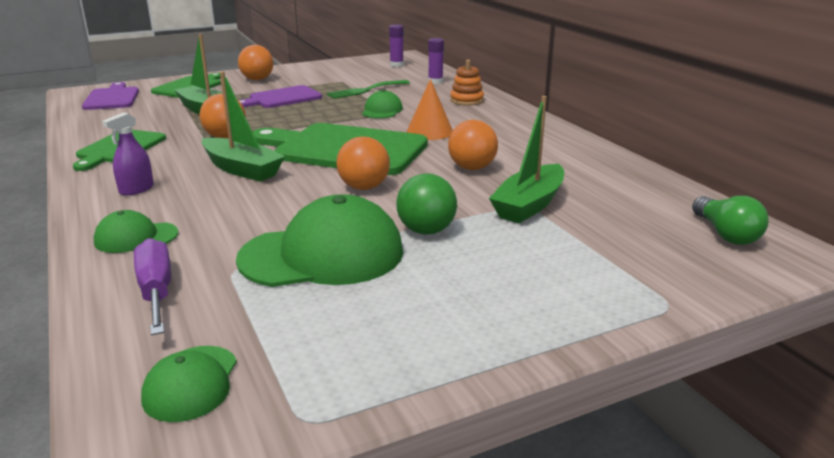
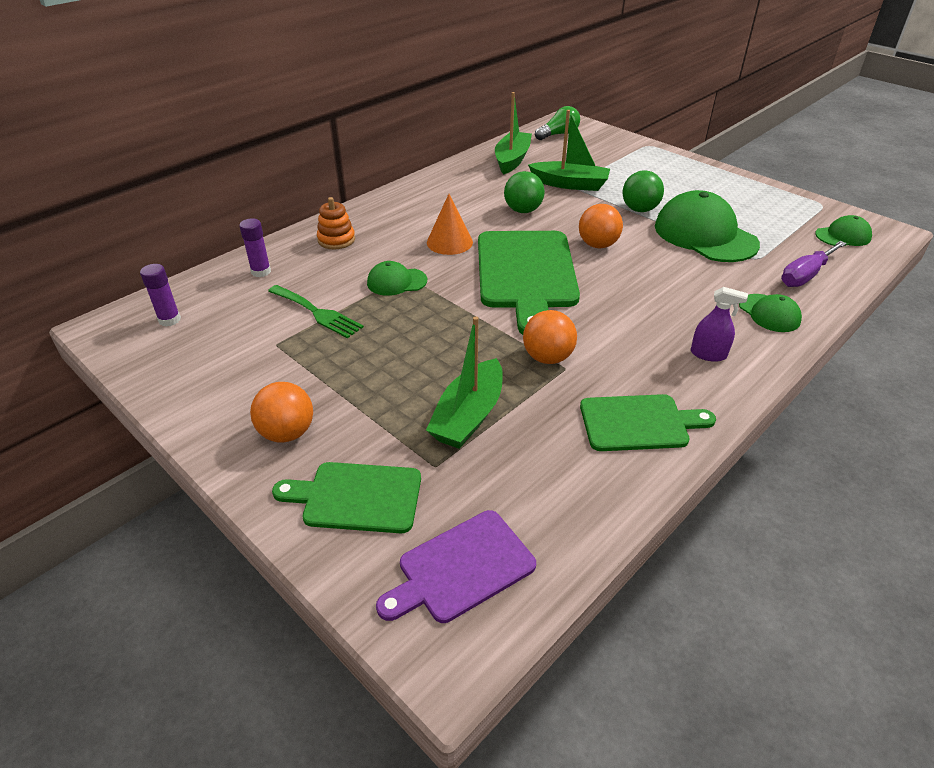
camera: 110 degrees left, 15 degrees up
green boat [202,72,285,182] -> green boat moved to [495,92,532,175]
purple cutting board [239,85,322,108] -> none
orange ball [448,120,498,170] -> green ball [504,171,545,213]

